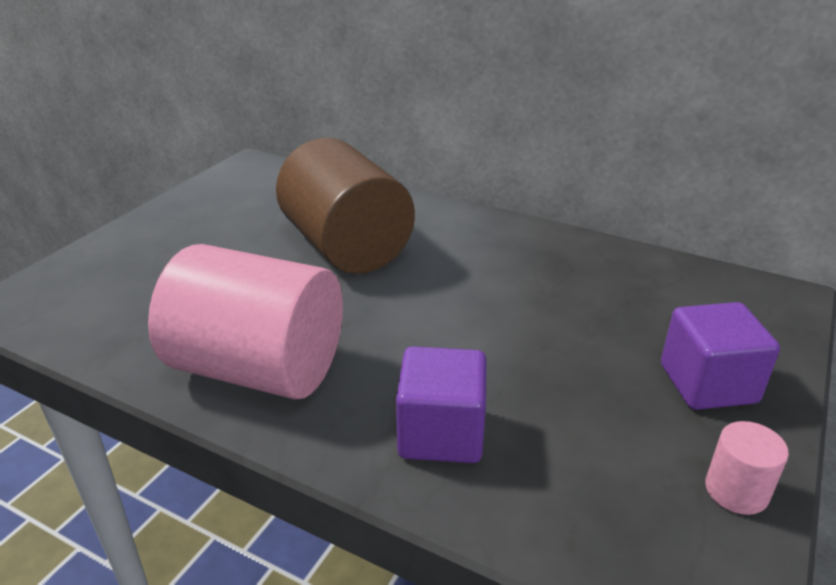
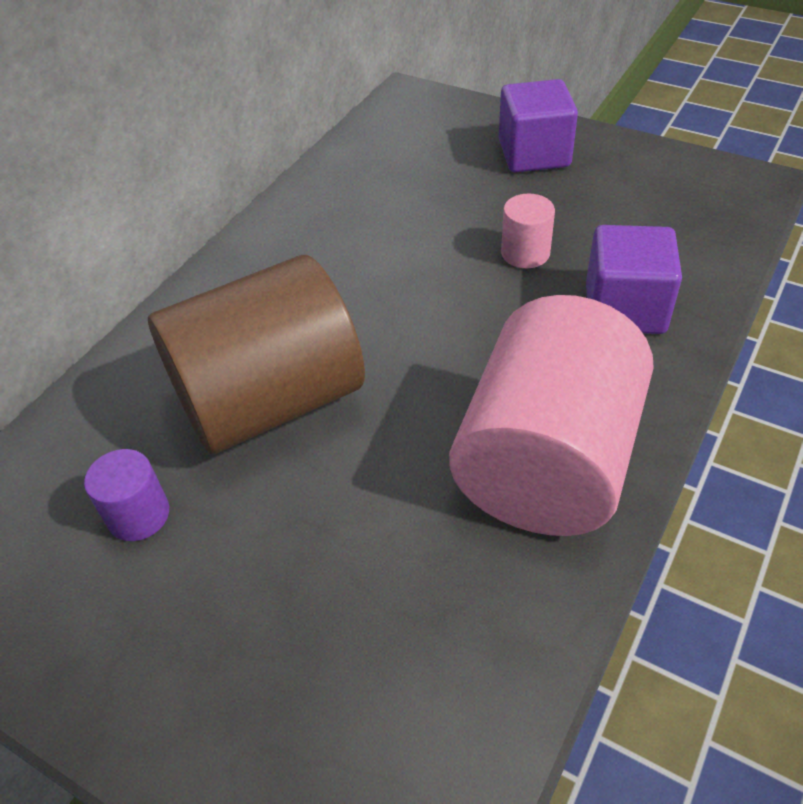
camera: 85 degrees left, 15 degrees up
pink cylinder [705,421,789,515] -> pink cylinder moved to [501,194,555,268]
none -> purple cylinder [84,449,169,541]

